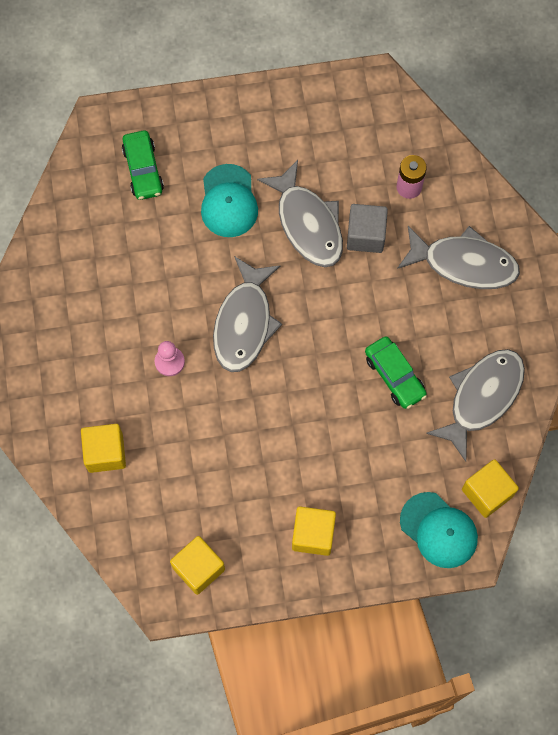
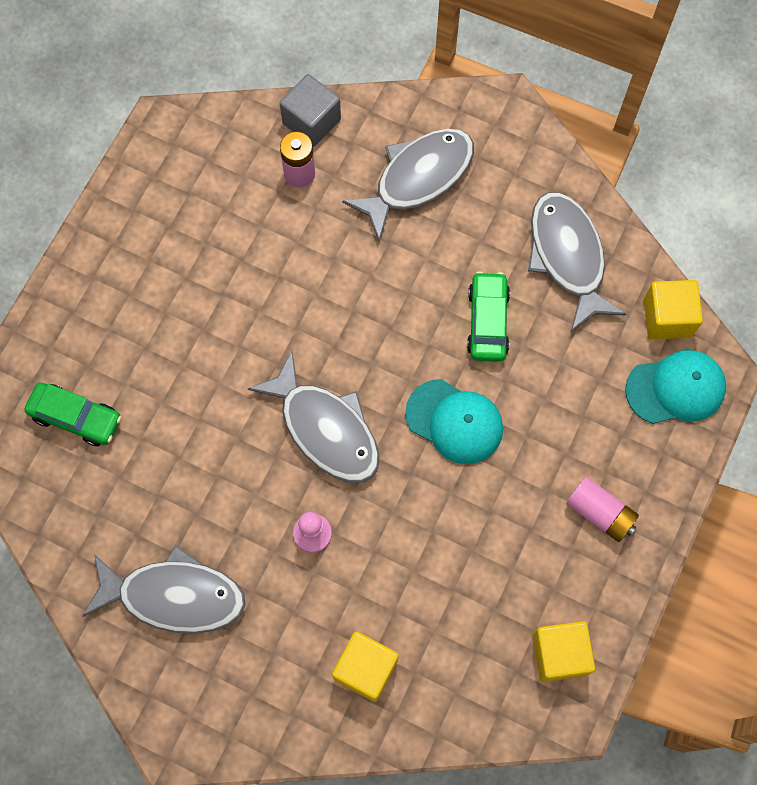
camera: 55 degrees left, 0 degrees up
turquoise cap [201,164,258,237] -> turquoise cap moved to [405,379,503,464]
grey fish [257,160,343,267] -> grey fish moved to [82,545,246,634]
yellow cube [292,506,336,556] -> pink battery [566,477,639,542]
grey cube [347,204,388,253] -> grey cube moved to [280,74,341,147]
green car [365,336,427,409] -> green car turned 90 degrees counterclockwise [467,271,510,362]

